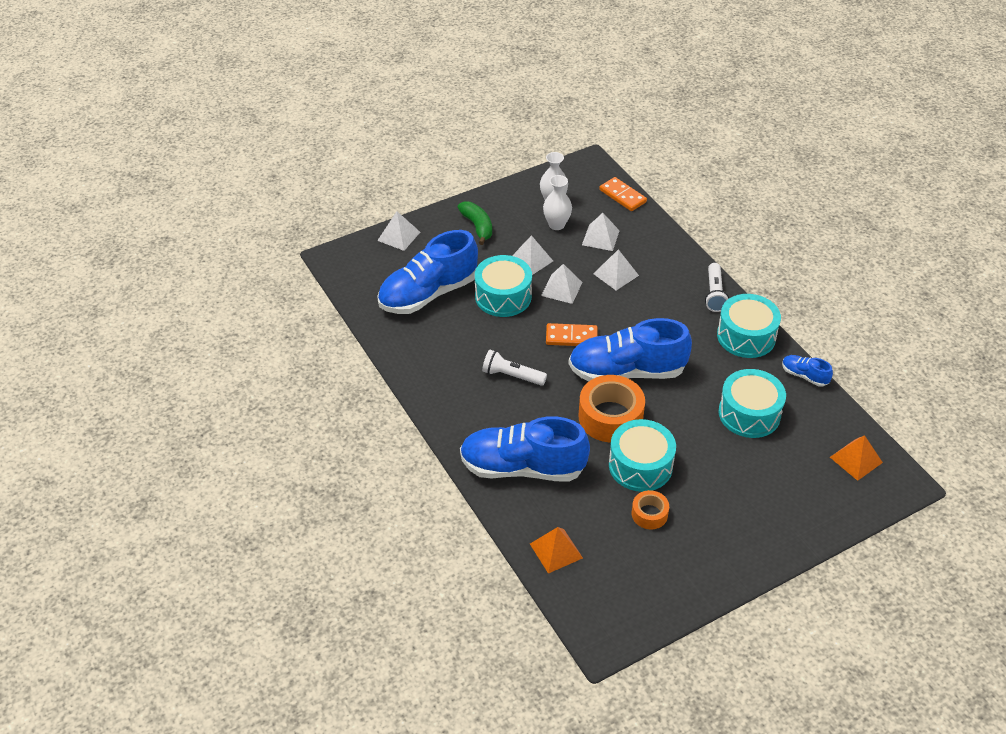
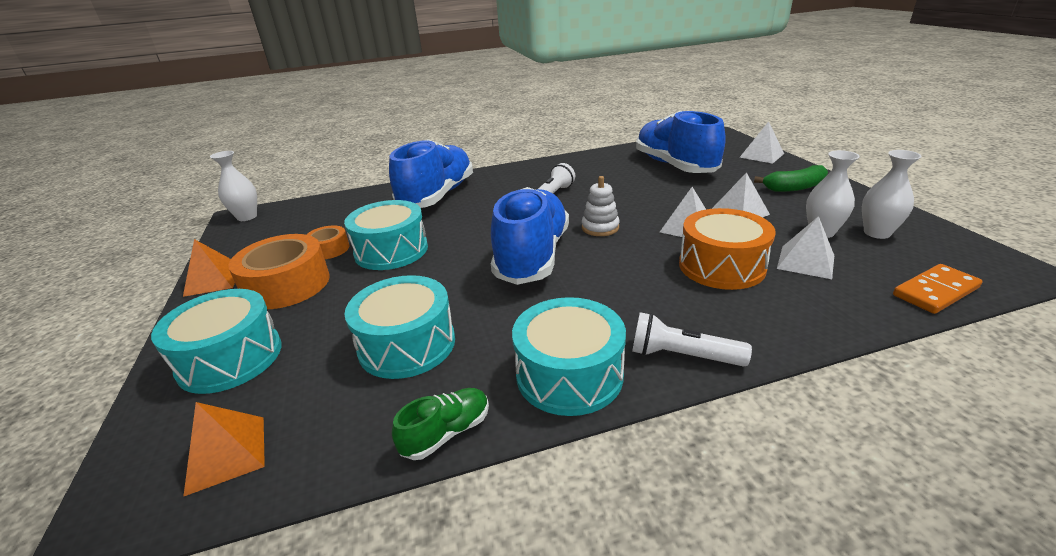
camera: 105 degrees right, 15 degrees down
turquoise drum [475,255,532,317] -> turquoise drum moved to [151,289,282,394]
orange pyramid [530,527,583,574] -> orange pyramid moved to [183,239,235,297]
orange domino [546,323,598,346] -> white stacking toy [582,176,620,236]
orange tape [579,375,645,443] -> orange tape moved to [228,234,330,309]
white pyramid [593,249,639,291] -> orange drum [679,208,776,290]
blue shoe [782,355,833,387] -> green shoe [392,388,489,460]
none -> white vase [210,151,257,221]

